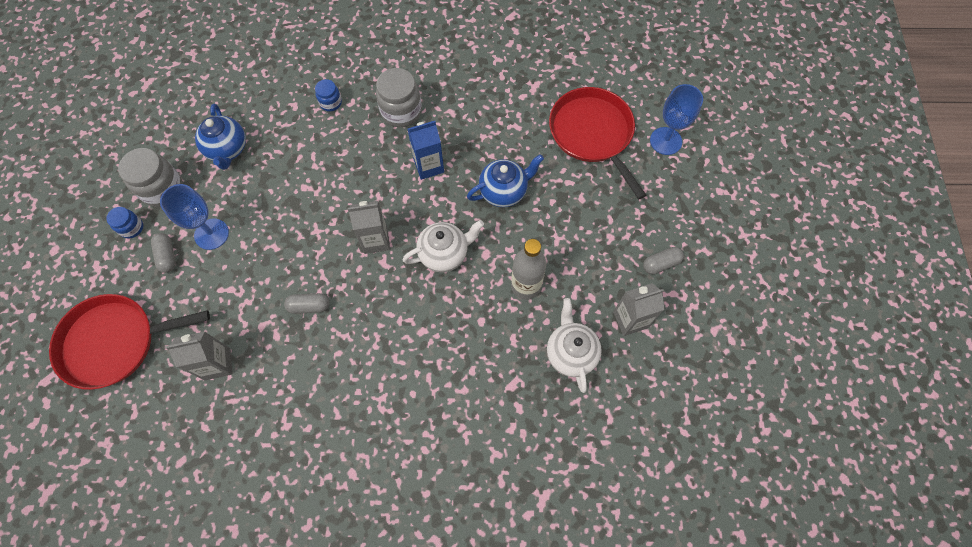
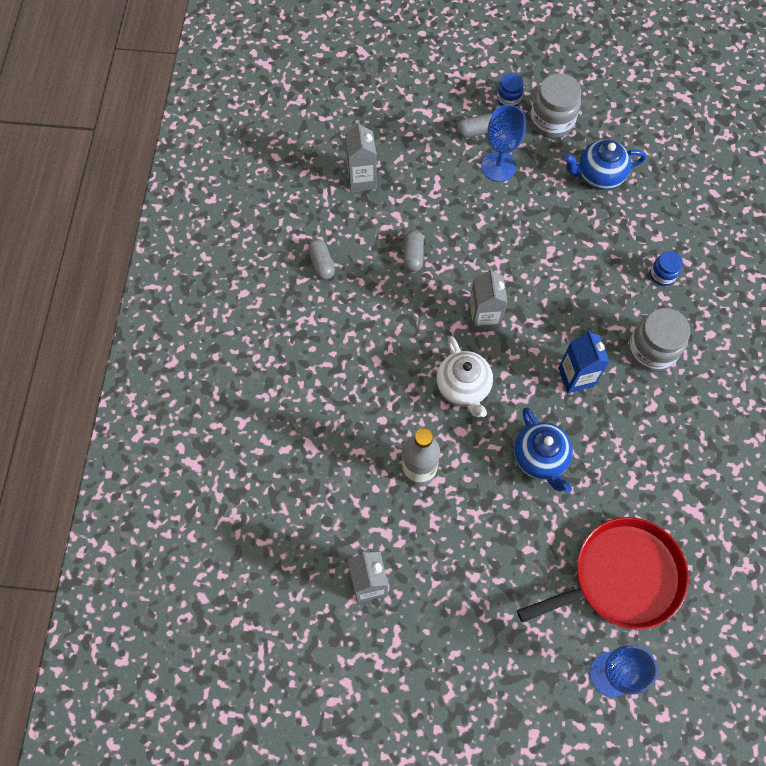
camera: 95 degrees right, 0 degrees up
red pan [49,294,210,390] -> none
white teapot [547,298,602,393] -> none
grey capsule [643,247,684,274] -> grey capsule moved to [308,239,335,280]

